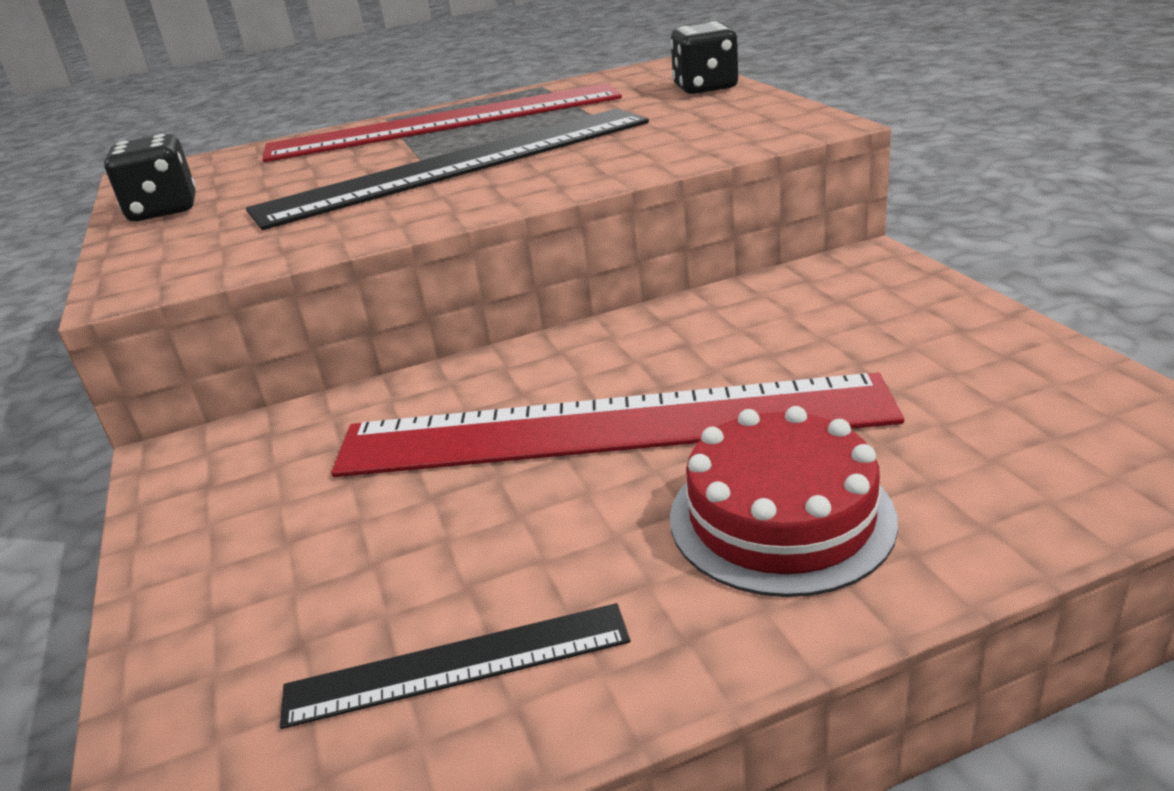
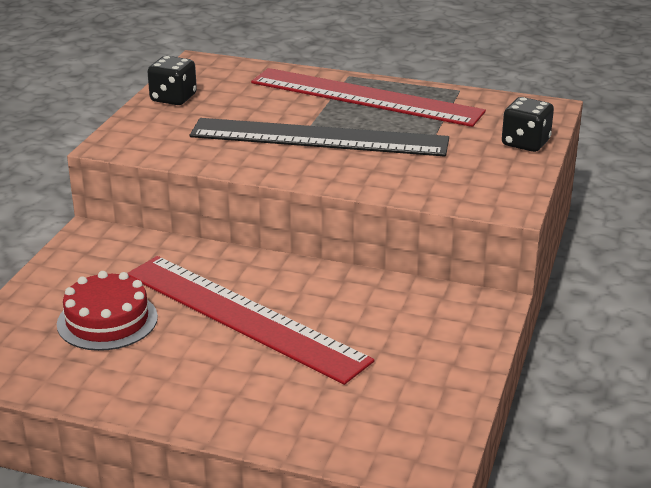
camera: 35 degrees right, 0 degrees up
black ruler [280,603,630,729] -> none
red cake [670,406,898,597] -> red cake moved to [57,271,158,351]

